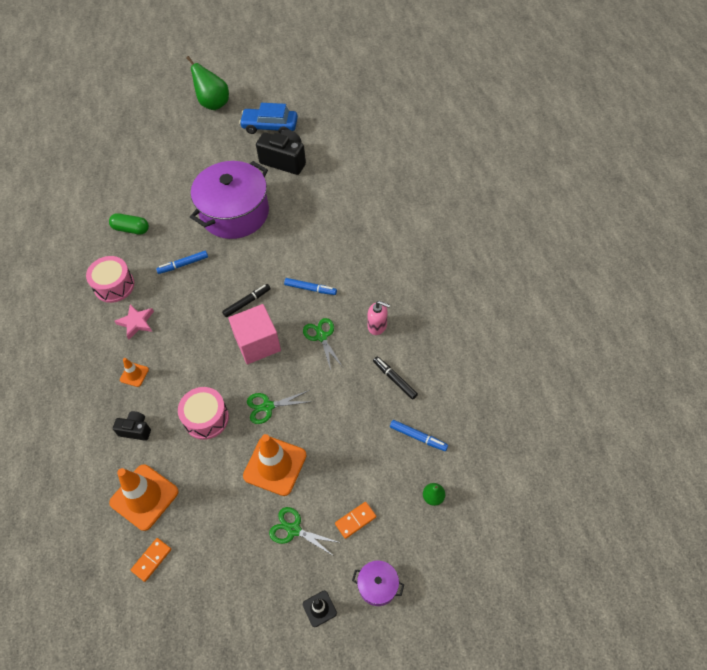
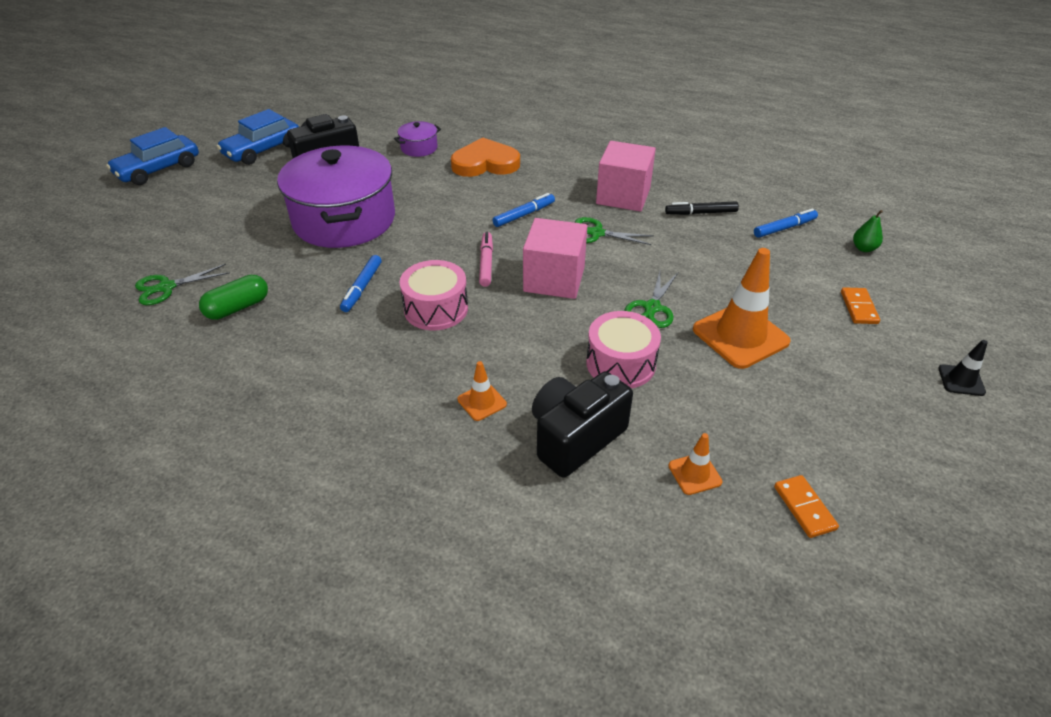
camera: 55 degrees left, 15 degrees down
pink drum [86,256,134,303] -> pink drum moved to [400,260,468,331]
orange traffic cone [109,464,178,531] -> orange traffic cone [669,433,723,495], size x0.48
black camera [113,411,151,441] -> black camera [532,372,633,478], size x1.81
pink star [115,304,154,339] -> none
green pear [186,56,229,110] -> blue car [106,127,199,185]
black marker [222,284,271,317] -> pink marker [479,232,493,287]
green scissors [269,507,341,555] -> green scissors moved to [135,264,230,305]
purple pot [352,561,404,606] -> purple pot moved to [394,121,441,157]
pink soap dispenser [367,301,390,335] -> pink cube [596,141,656,212]
none -> orange heart [451,137,520,177]

